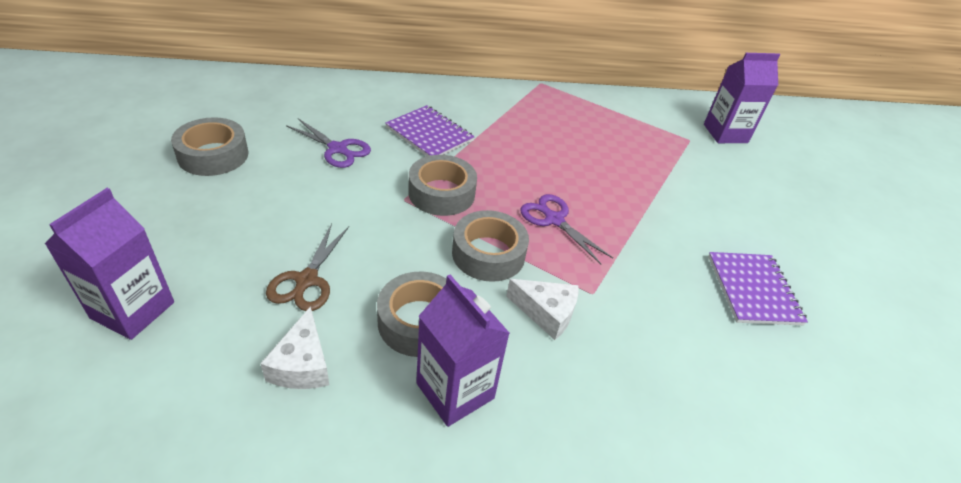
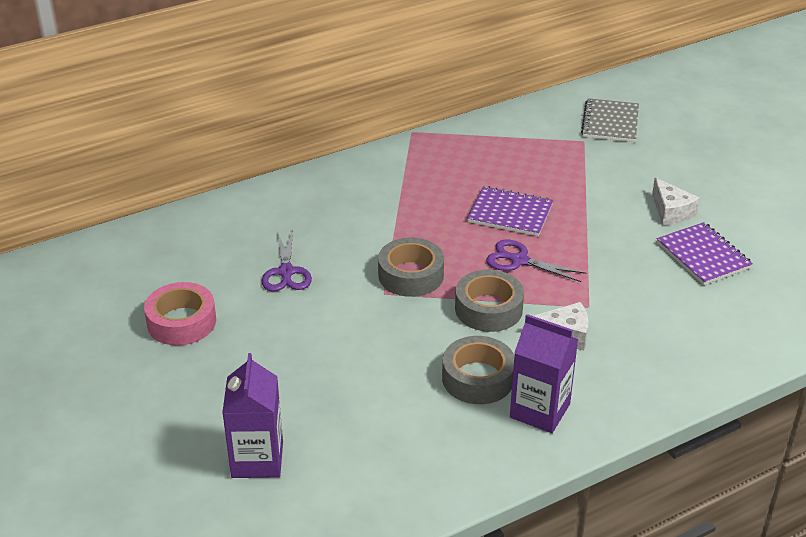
camera: 20 degrees left, 5 degrees down
grey tape [171,117,248,176] -> pink tape [144,282,216,346]
white cheese [260,306,329,389] -> white cheese moved to [652,178,700,225]
brown scissors [266,223,349,311] -> none
purple scissors [286,119,371,168] -> purple scissors turned 75 degrees clockwise [261,229,312,292]
purple notebook [385,105,475,156] -> purple notebook moved to [467,186,553,236]
purple carton [704,53,780,143] -> grey notebook [581,98,639,142]

